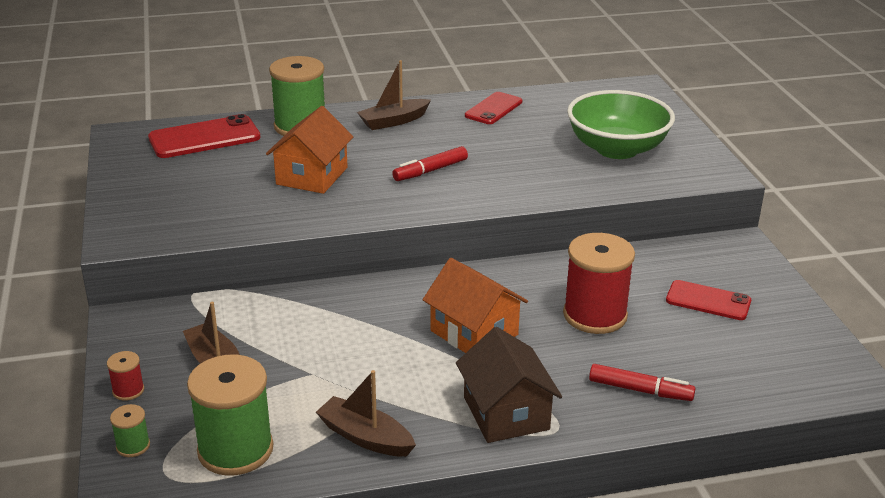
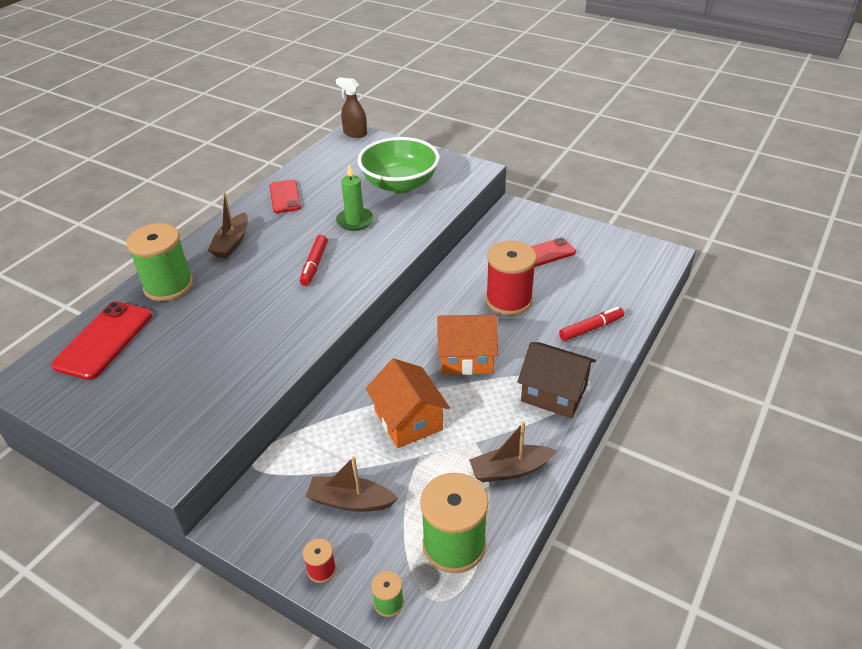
camera: 45 degrees left, 10 degrees up
orange house [266,106,353,194] -> orange house moved to [366,358,450,448]
none -> brown spray bottle [336,77,367,138]
none -> green candle [336,165,374,231]

